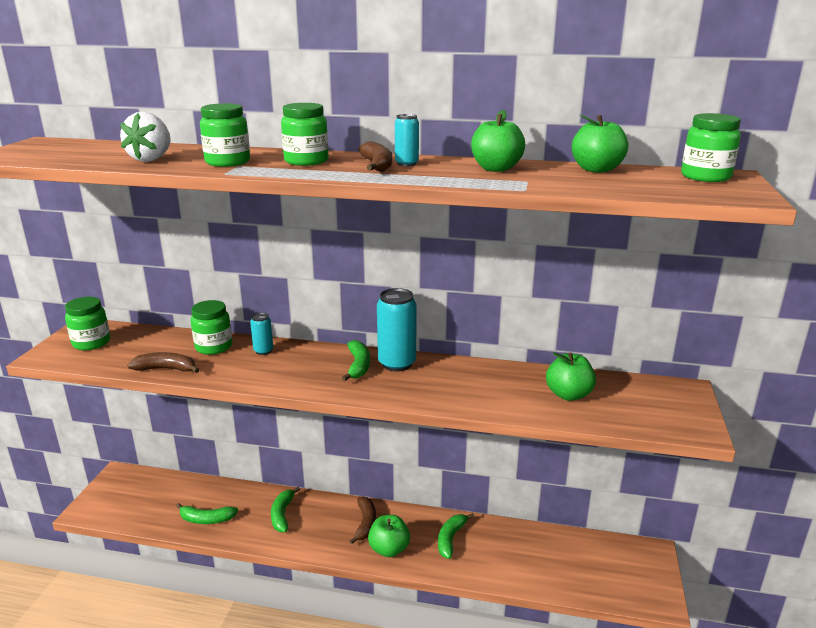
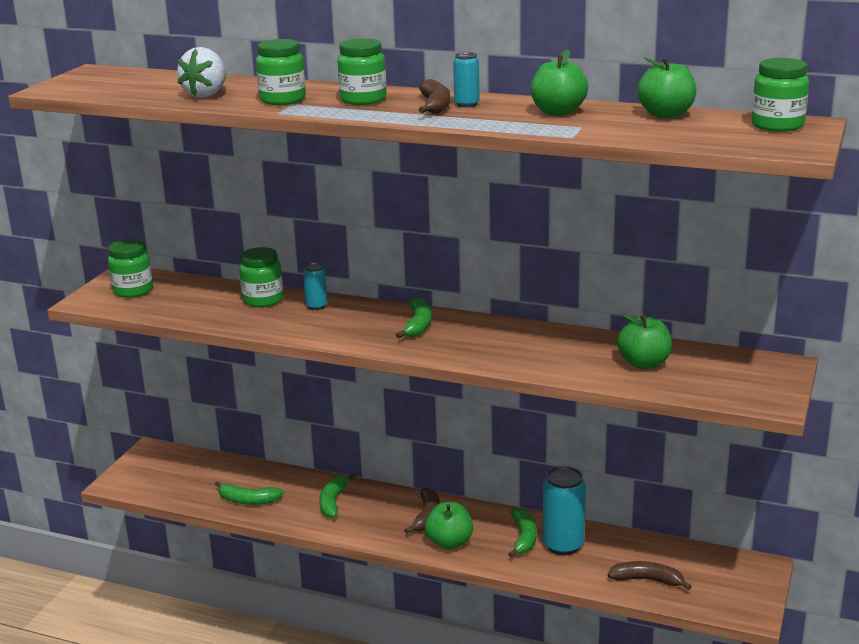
camera: 10 degrees right, 0 degrees up
brown banana [127,352,199,373] -> brown banana moved to [608,561,692,590]
turquoise can [377,288,417,371] -> turquoise can moved to [543,466,586,555]
green banana [438,513,475,559] -> green banana turned 150 degrees clockwise [508,507,537,558]

